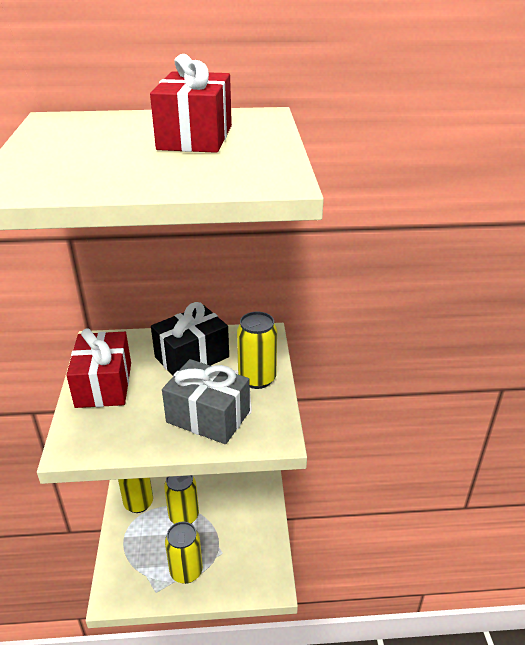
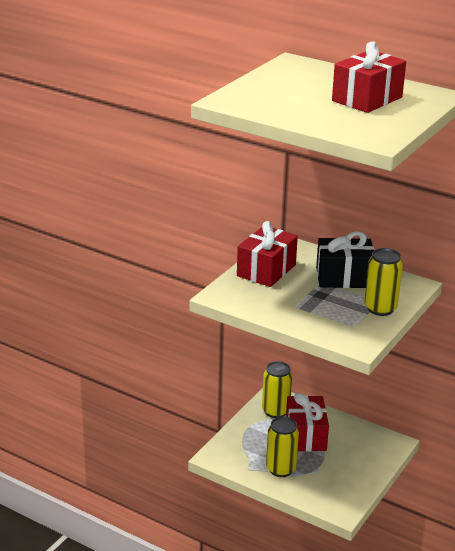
camera: 35 degrees right, 5 degrees down
grey gift [162,359,250,444] -> none
yellow can [164,475,199,524] -> red gift [286,393,329,452]

